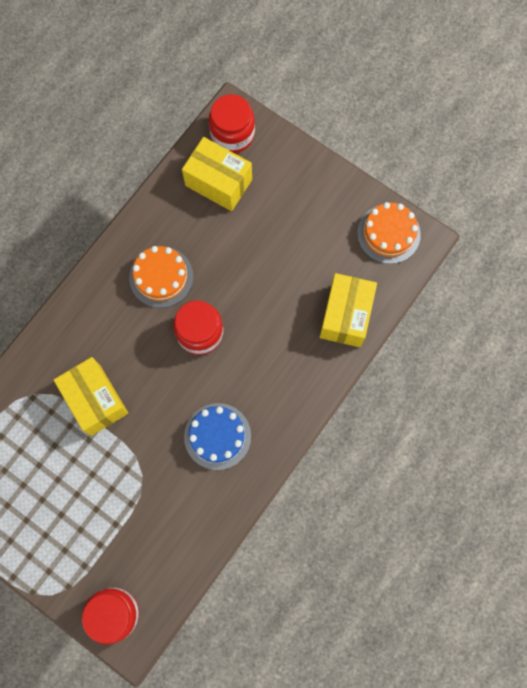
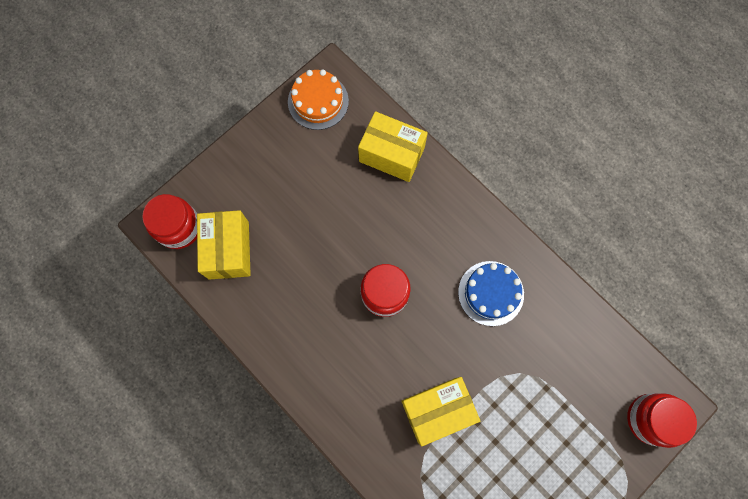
camera: 80 degrees left, 0 degrees up
orange cake [129,246,193,308] -> none
yellow box [182,137,252,211] -> yellow box turned 45 degrees counterclockwise [197,210,251,280]

